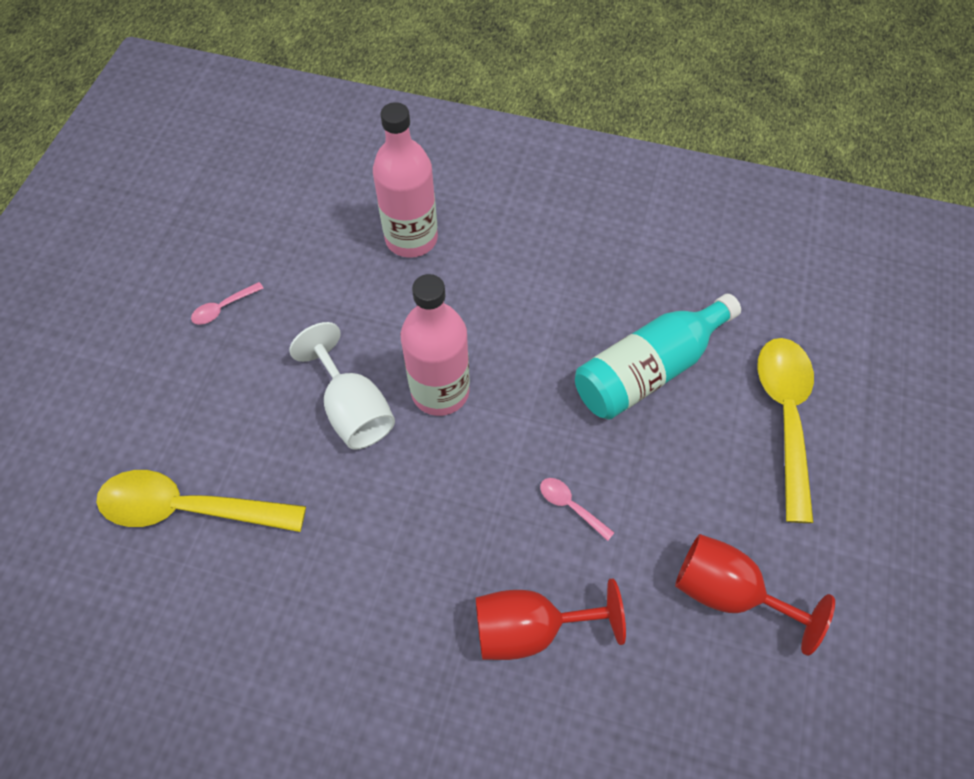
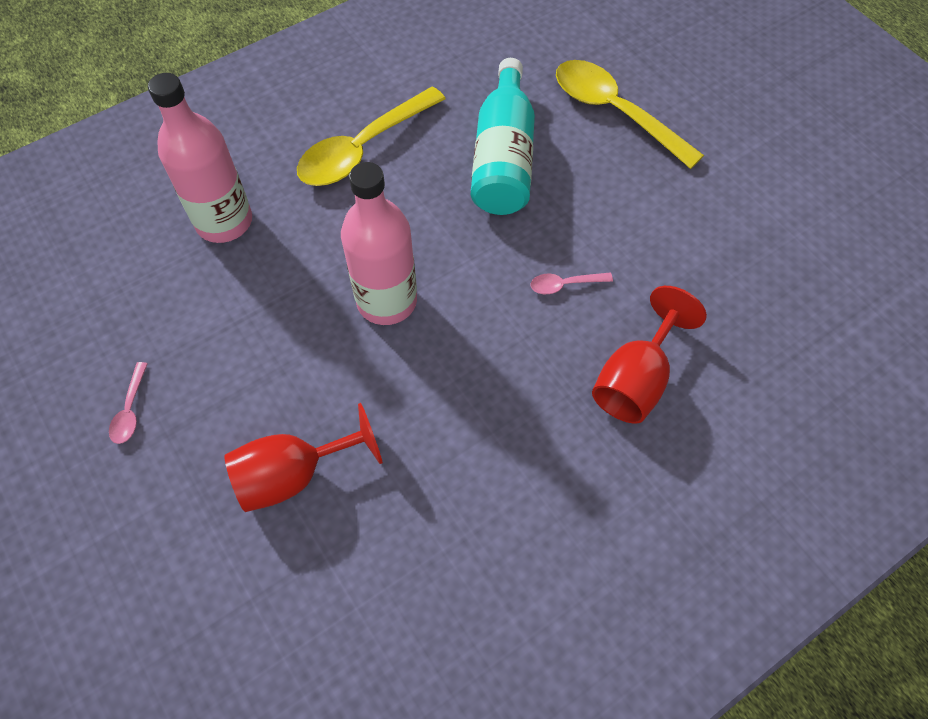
camera: 50 degrees left, 0 degrees up
yellow spoon [96,470,306,532] -> yellow spoon moved to [297,87,445,186]
white goblet [289,322,395,450] -> none
red goblet [675,534,835,656] -> red goblet moved to [224,403,383,512]

